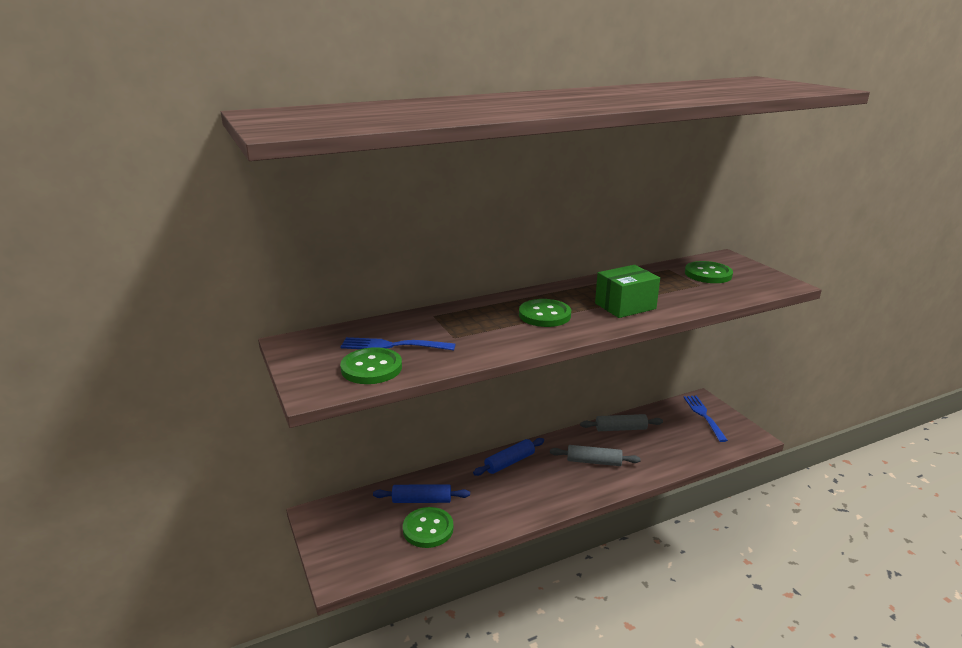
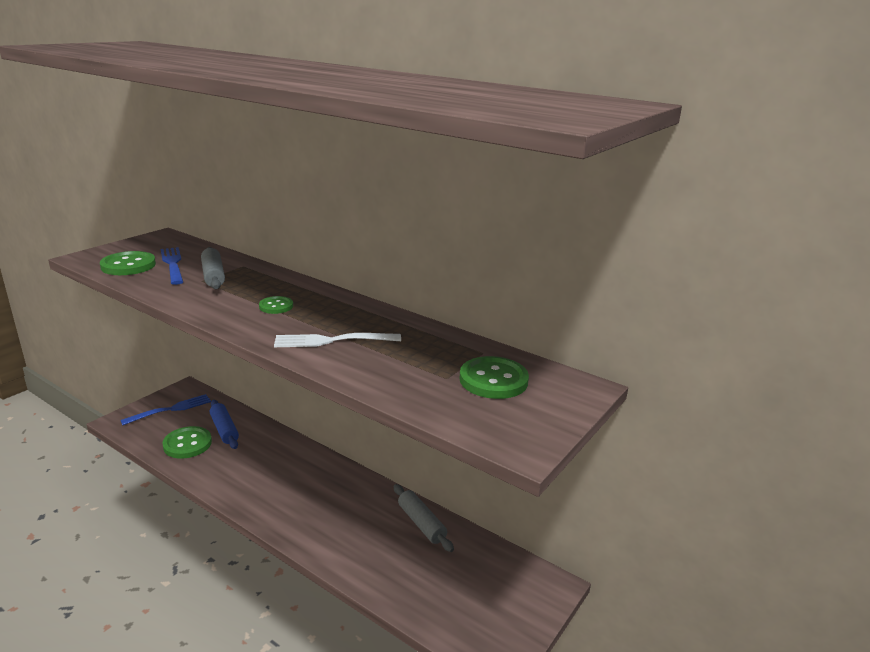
camera: 60 degrees right, 0 degrees up
blue rolling pin [473,438,544,476] -> none
green button [519,299,571,327] -> green button [259,296,293,314], size x0.58
grey rolling pin [550,445,641,466] -> grey rolling pin moved to [201,247,225,289]
green box [595,265,660,318] -> white fork [274,333,401,347]
blue fork [683,396,728,442] -> blue fork moved to [120,394,211,425]

